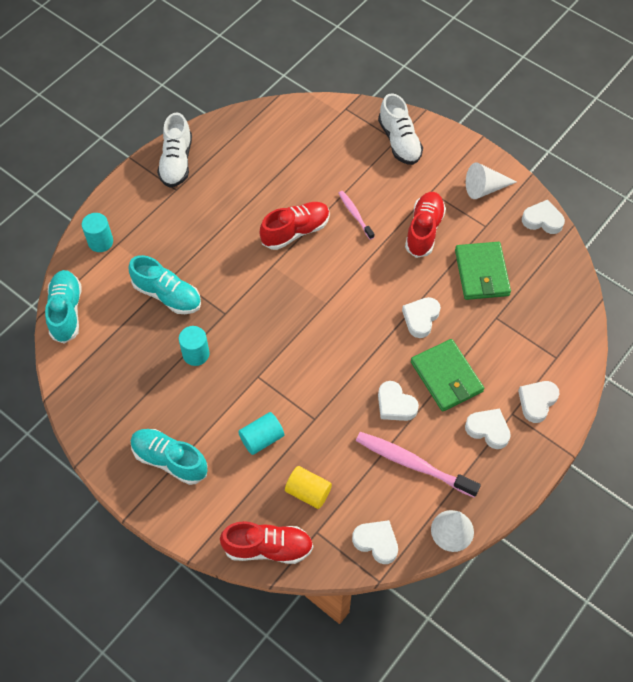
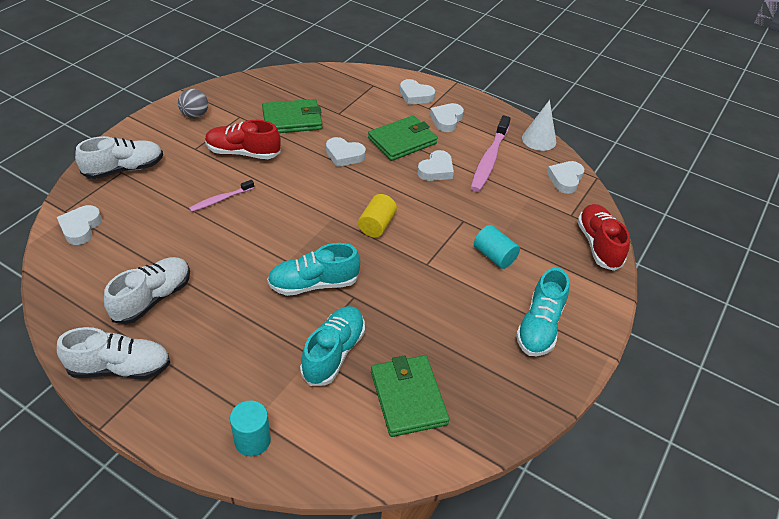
camera: 100 degrees left, 15 degrees down
turquoise shoe [45,270,82,344] -> turquoise shoe moved to [267,243,360,296]
turquoise cylinder [179,326,209,366] -> none
red shoe [260,202,330,250] -> none
yellow cylinder [285,466,332,509] -> yellow cylinder moved to [358,194,397,237]
white cone [466,163,516,199] -> grey ball [178,88,208,118]
white heart [522,200,565,234] -> white heart moved to [57,205,102,245]
none -> white shoe [104,257,190,324]
none -> green wallet [371,355,450,437]

